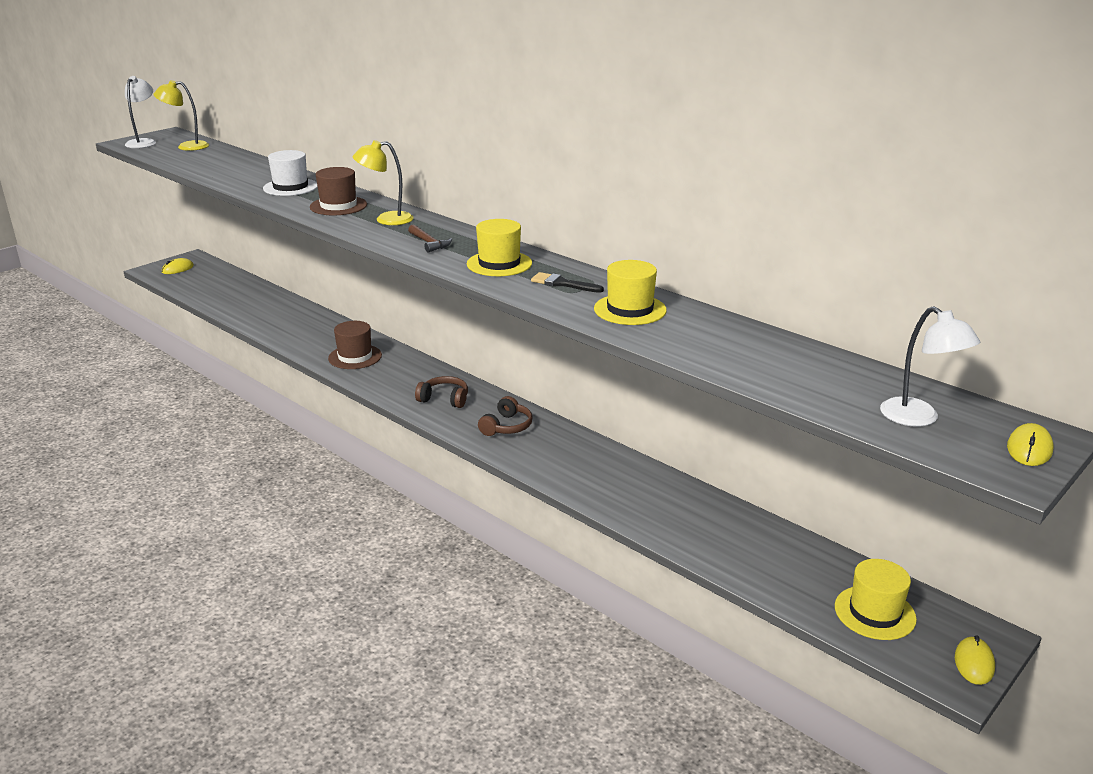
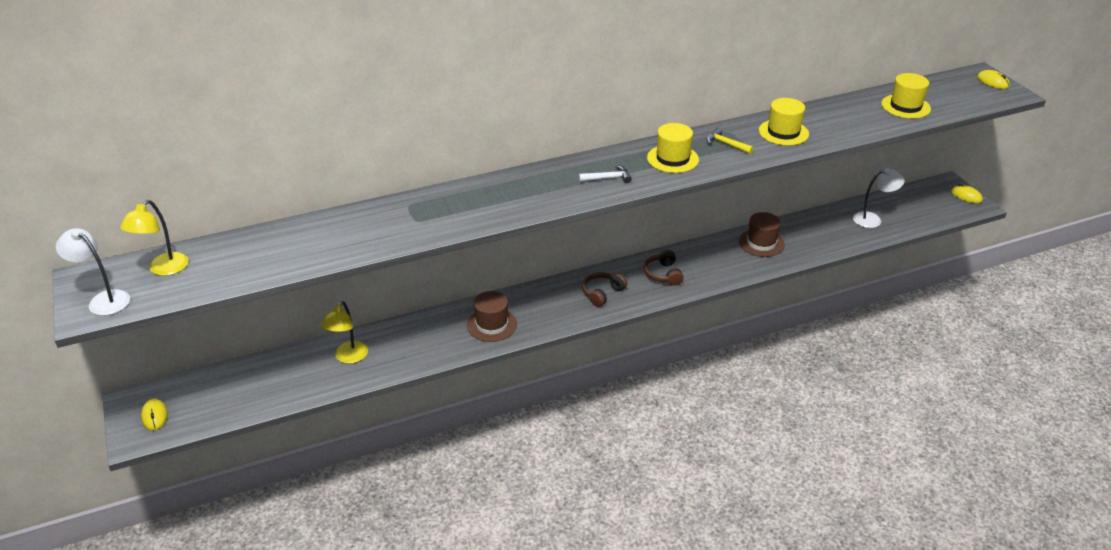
camera: 65 degrees left, 10 degrees up
white hat [263,150,318,196] -> none
brown hat [310,167,367,215] -> brown hat moved to [739,212,785,257]
yellow lamp [353,140,414,225] -> yellow lamp moved to [321,301,368,364]
brown hammer [408,224,452,253] -> white hammer [579,165,632,183]
brown headphones [478,396,533,436] -> brown headphones turned 150 degrees counterclockwise [643,249,684,286]
black brush [531,272,604,293] -> yellow hammer [707,128,754,154]
yellow hat [835,559,917,640] -> yellow hat moved to [881,73,931,119]
white lamp [880,306,980,427] -> white lamp moved to [853,168,905,228]

